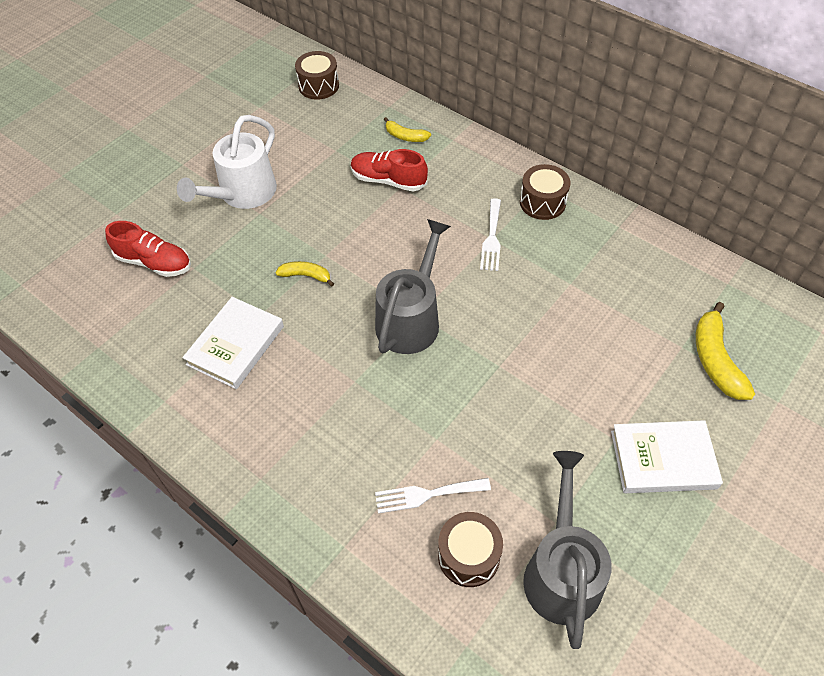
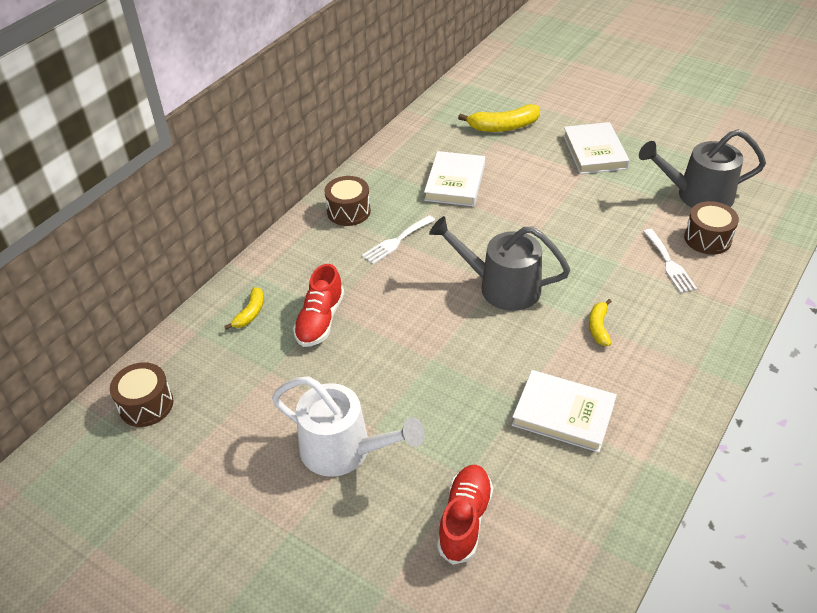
camera: 95 degrees left, 10 degrees down
yellow banana [275,261,334,287] -> yellow banana moved to [589,299,612,346]
white fork [480,198,501,271] -> white fork turned 135 degrees clockwise [362,215,435,264]
none -> white book [424,151,485,206]

